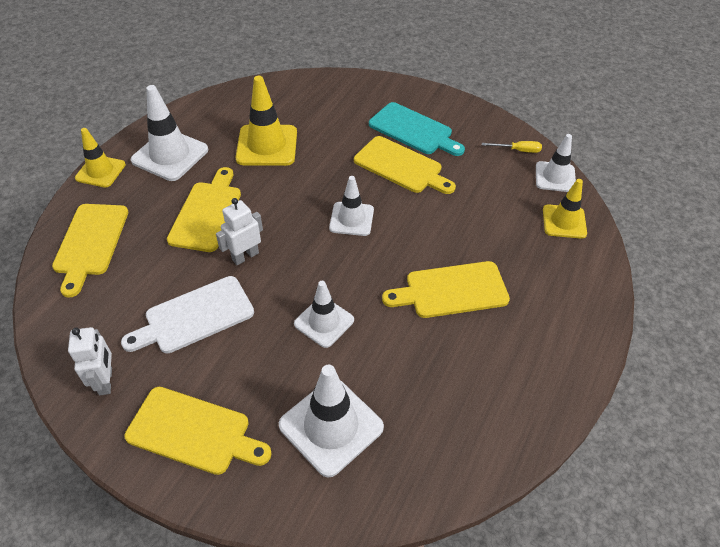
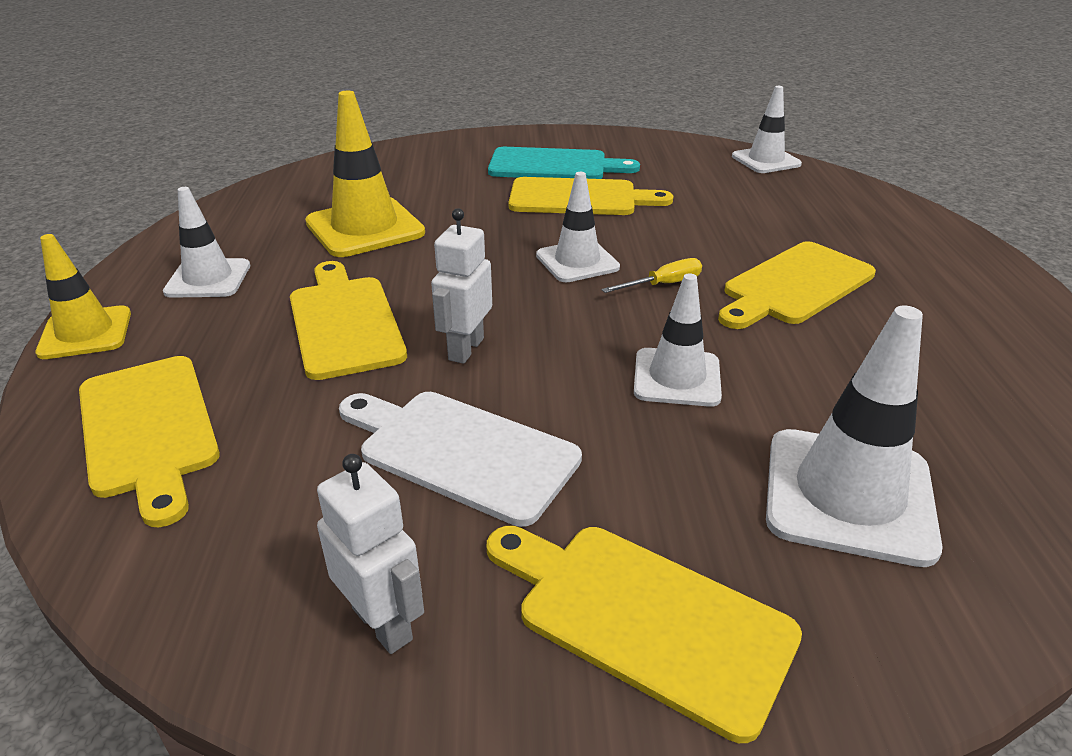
camera: 30 degrees left, 15 degrees down
white cutting board [121,276,254,353] -> white cutting board turned 90 degrees clockwise [339,392,582,527]
yellow cutting board [125,387,272,475] -> yellow cutting board turned 135 degrees counterclockwise [487,526,802,743]
white traffic cone [131,85,208,181] -> white traffic cone [163,187,250,298], size x0.64
yellow screwdriver [482,141,542,153] -> yellow screwdriver moved to [601,258,702,293]
yellow traffic cone [543,179,587,239] -> none

